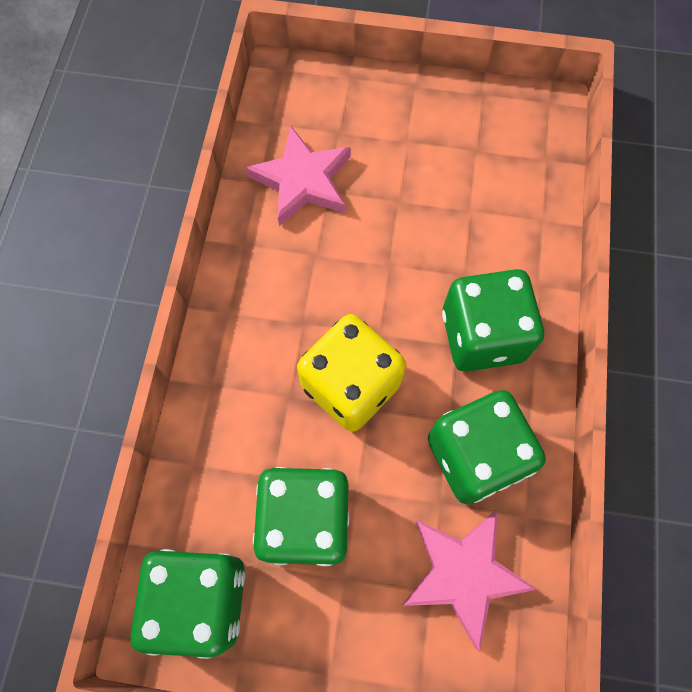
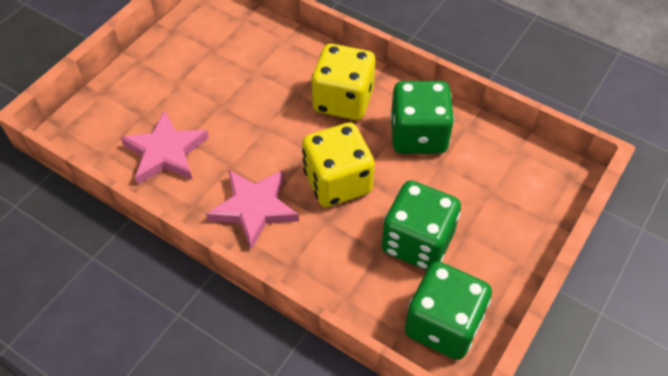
camera: 65 degrees left, 15 degrees down
pink star [402,511,537,651] -> pink star moved to [206,170,299,250]
green dice [442,269,544,372] -> yellow dice [311,44,375,120]

